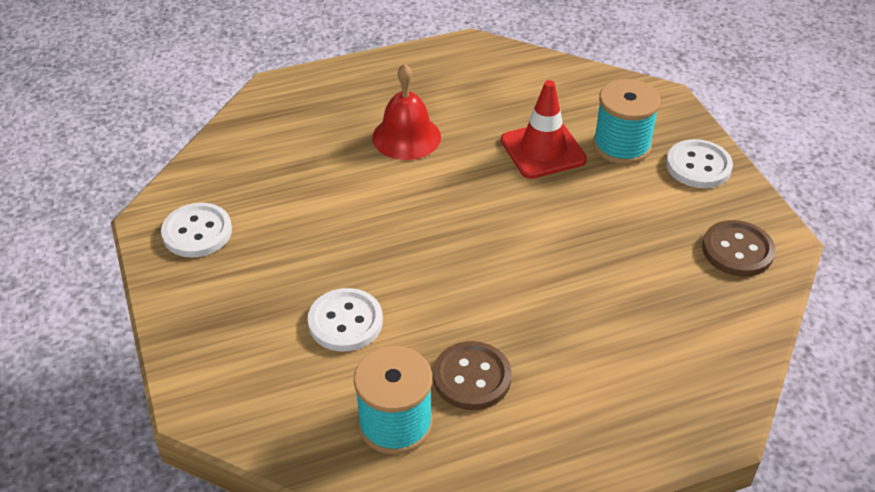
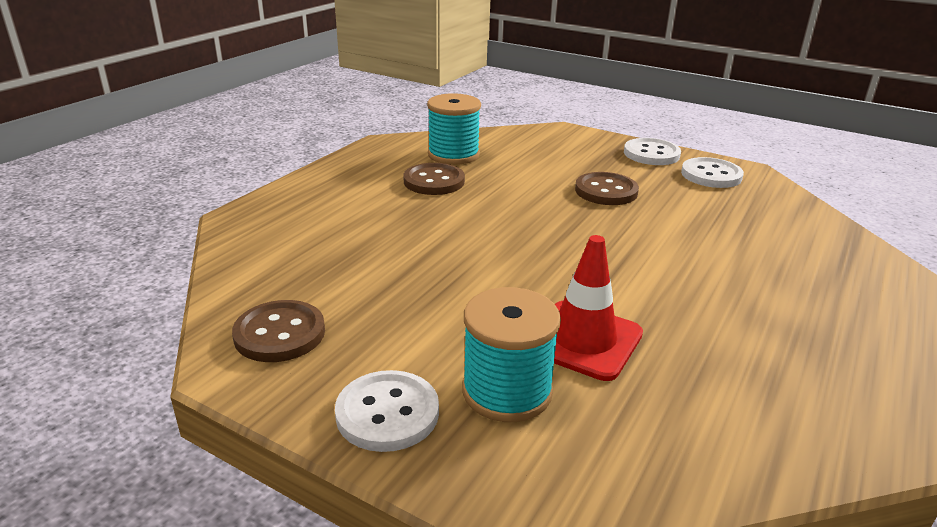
camera: 140 degrees right, 15 degrees down
white button [308,288,383,352] -> white button moved to [624,138,681,165]
red bell [372,63,441,160] -> none
none -> brown button [575,172,639,205]

